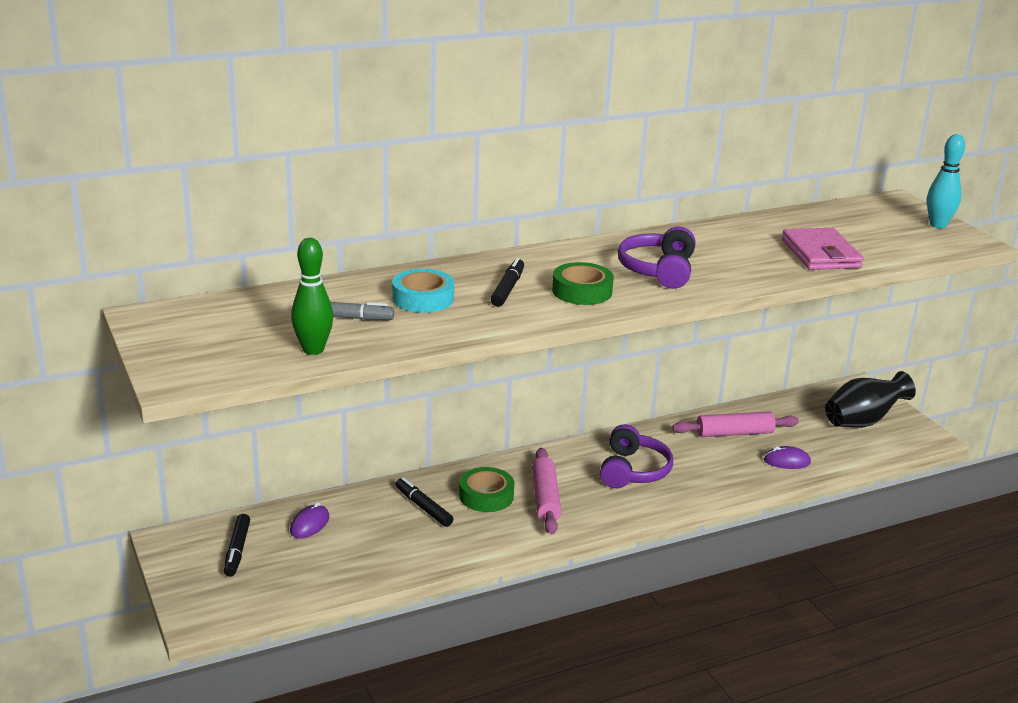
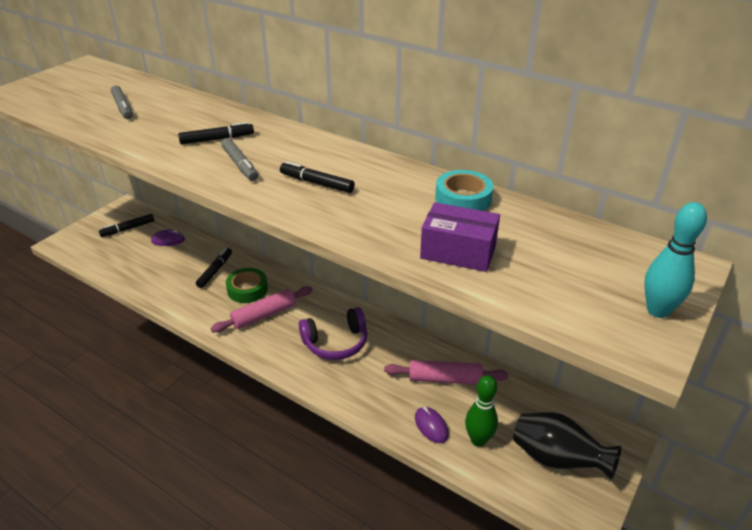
camera: 60 degrees right, 10 degrees up
green bowling pin [291,238,333,355] -> green bowling pin moved to [465,375,498,447]
turquoise tape [392,269,454,313] -> turquoise tape moved to [435,170,493,211]
green tape [552,262,614,305] -> grey marker [221,138,258,181]
purple headphones [618,227,696,289] -> black marker [280,161,355,193]
pink rolling pin [672,412,799,437] -> pink rolling pin turned 45 degrees counterclockwise [384,360,508,384]
pink wallet [782,228,864,270] -> purple box [420,202,500,272]

